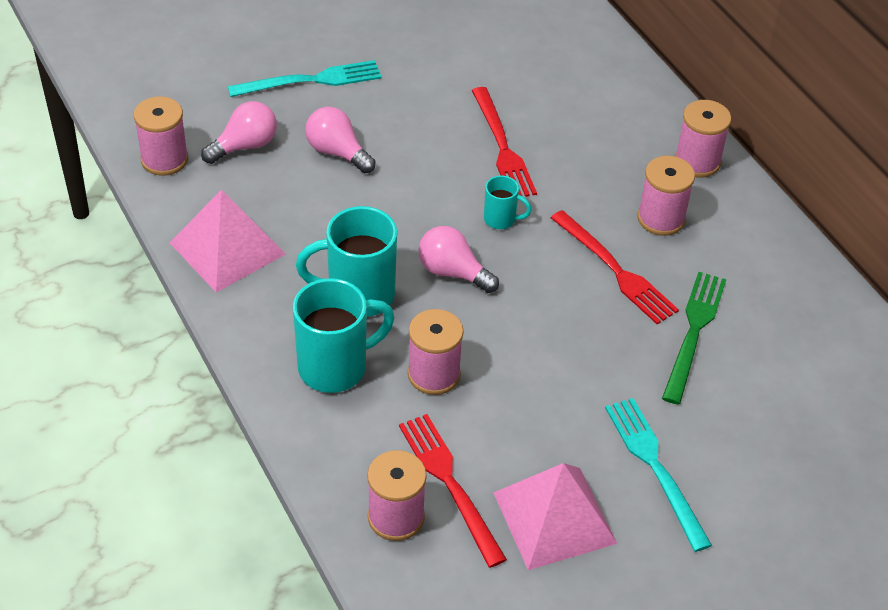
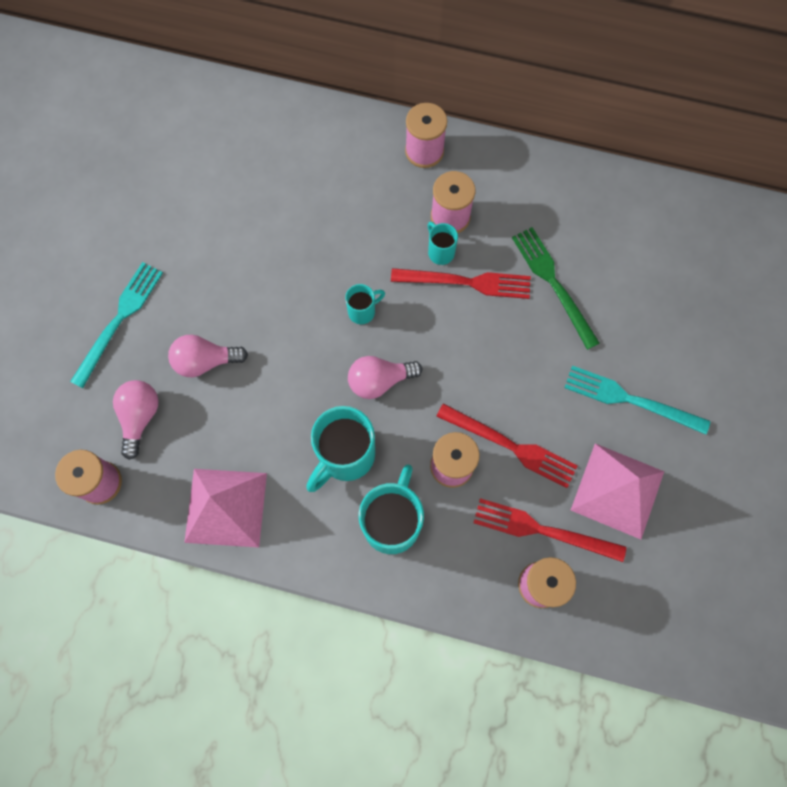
camera: 45 degrees left, 25 degrees up
red fork [471,87,537,197] -> red fork moved to [436,404,578,488]
none -> turquoise mug [428,222,458,265]

